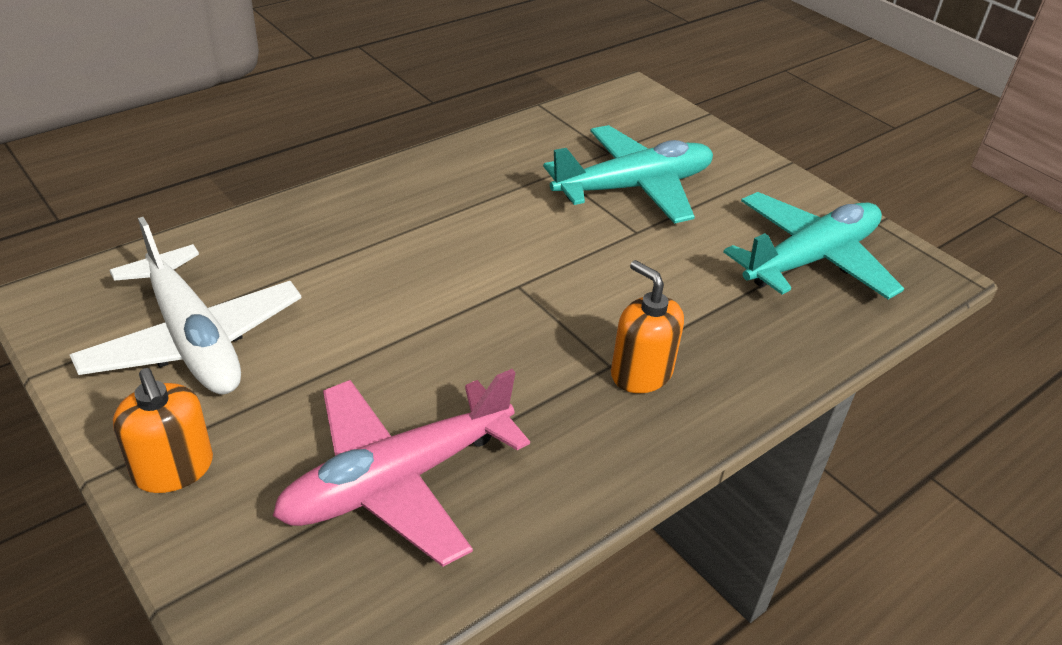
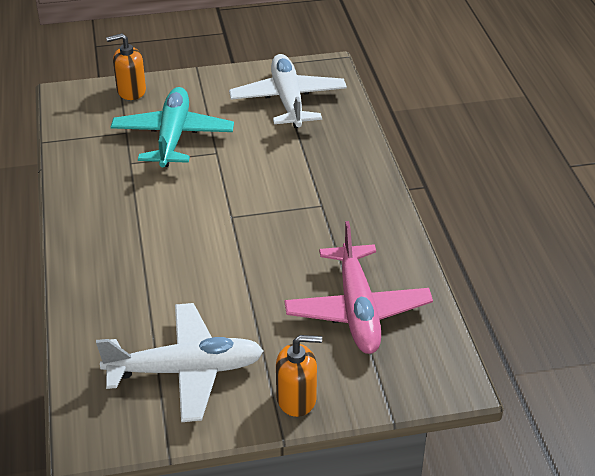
camera: 60 degrees left, 0 degrees up
orange soap dispenser [611,260,684,393] -> orange soap dispenser moved to [106,33,146,100]
turquoise plane [724,192,904,300] -> white plane [229,54,347,128]

